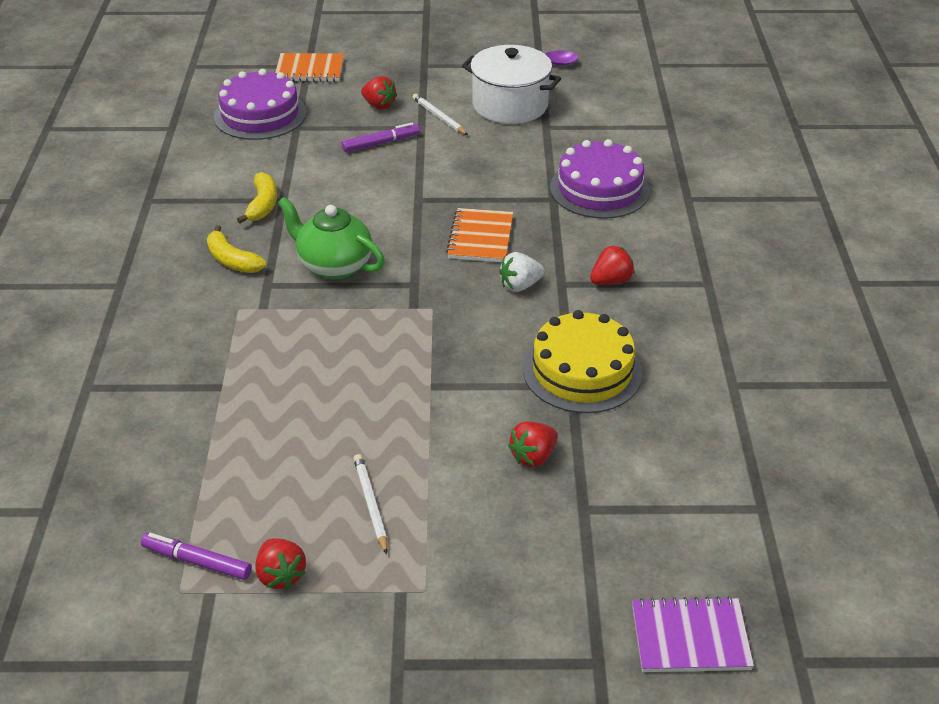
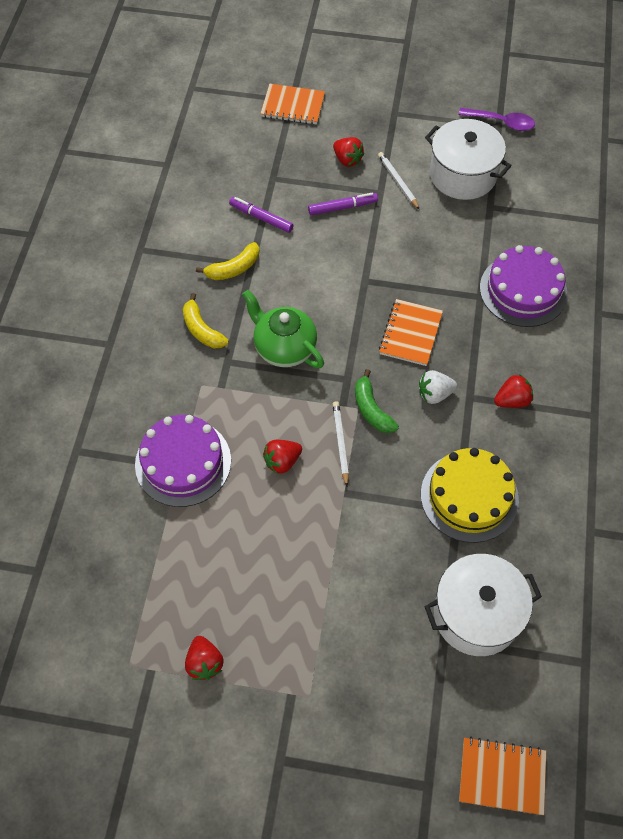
camera: 10 degrees right, 20 degrees up
purple marker [141,533,252,580] -> purple marker moved to [229,197,293,233]
purple cake [214,69,307,140] -> purple cake moved to [135,415,231,507]
yellow banana [237,172,277,223] -> yellow banana turned 45 degrees clockwise [196,242,259,280]
white pencil [353,454,388,555] -> white pencil moved to [332,401,349,486]
red strawberry [508,421,558,467] -> red strawberry moved to [263,440,302,474]
purple notebook [632,596,754,672] -> orange notebook [459,737,546,815]
none -> green banana [355,369,399,433]
none -> white pot [424,554,542,656]

